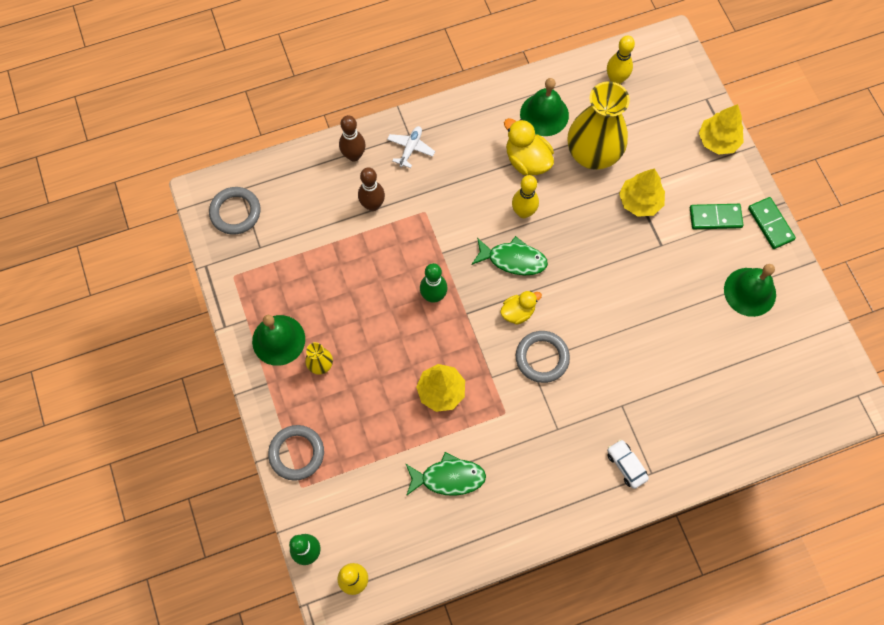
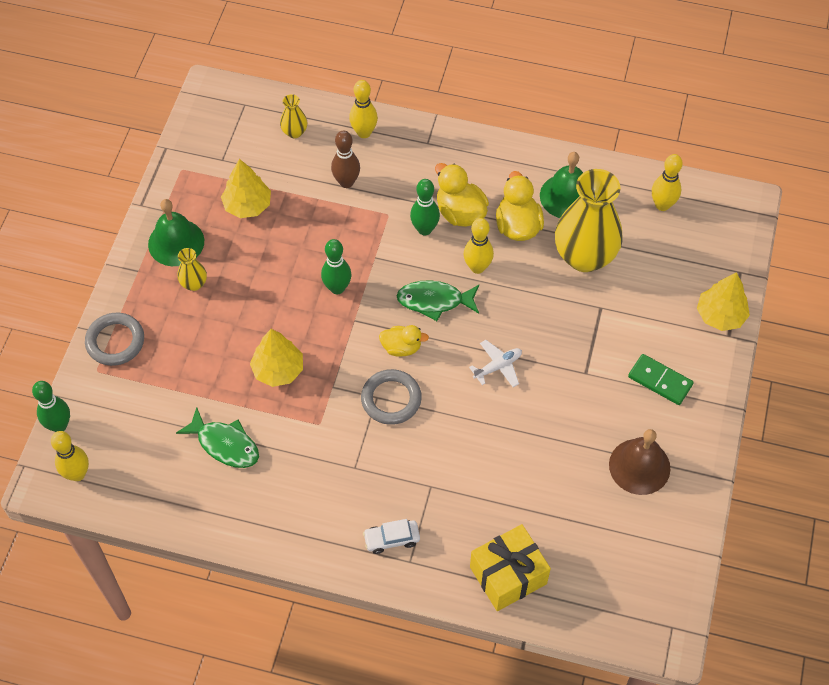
camera: 35 degrees right, 10 degrees down
grey ring [209,187,260,235] -> none
brown bowling pin [339,115,366,161] -> yellow bowling pin [349,80,378,138]
white plane [387,126,435,168] -> white plane moved to [469,340,522,387]
green fish [472,236,548,275] -> green fish turned 135 degrees clockwise [396,280,479,321]
white car [607,439,649,489] -> white car turned 105 degrees counterclockwise [363,519,420,554]
yellow tree [619,168,665,217] -> yellow tree moved to [221,159,271,218]
green bell [724,264,776,317] -> brown bell [609,429,671,495]
green domino [748,197,796,249] -> none
none -> yellow vase [280,94,307,138]
none -> green bowling pin [410,179,440,235]
none -> yellow duck [435,163,489,227]
none -> yellow gift [470,524,551,611]

